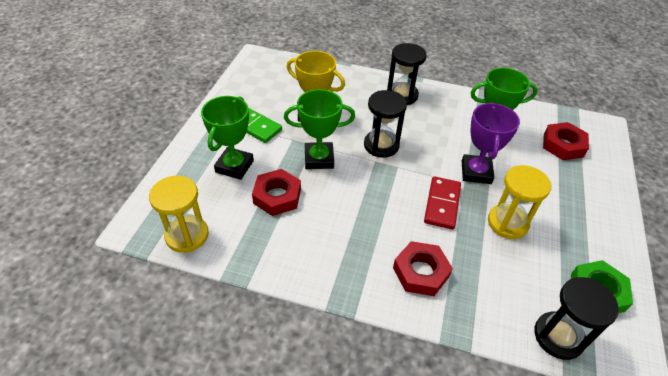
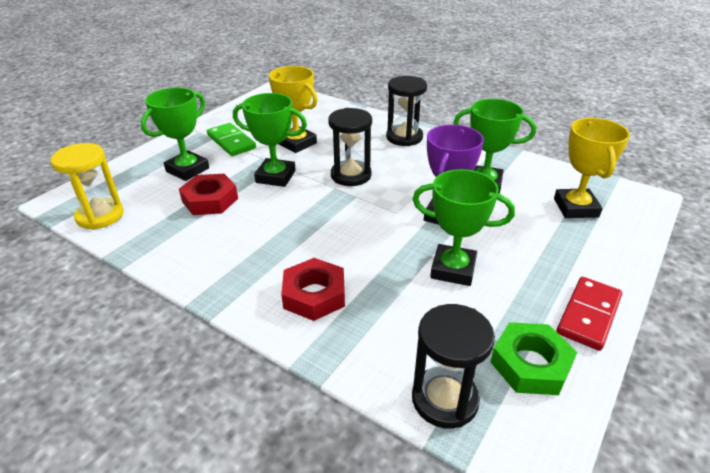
camera: 20 degrees right, 10 degrees down
red domino [424,176,461,229] -> red domino moved to [556,277,622,351]
yellow hourglass [488,165,551,239] -> green trophy [413,169,515,286]
red nut [543,122,589,160] -> yellow trophy [554,118,630,218]

